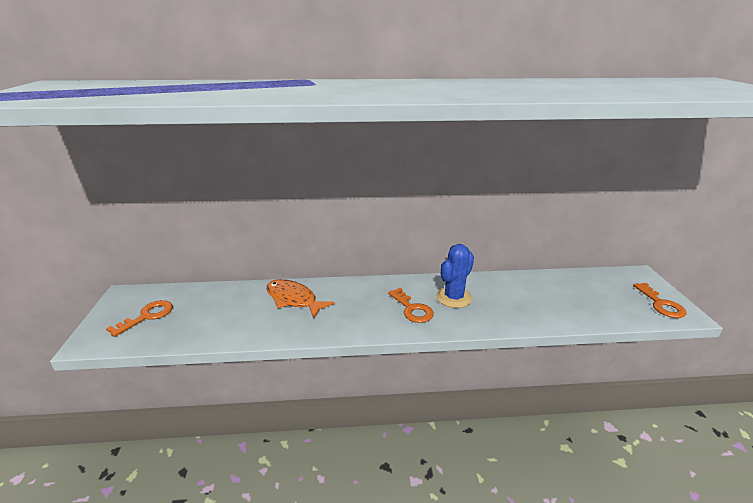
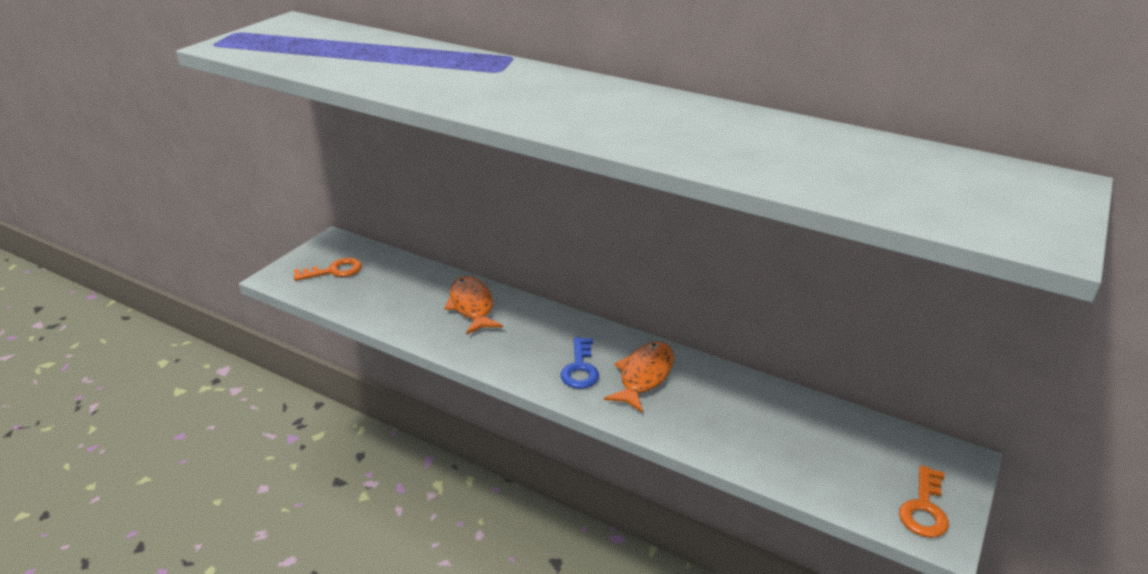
camera: 35 degrees right, 5 degrees up
orange key [388,288,434,323] -> blue key [561,337,599,389]
blue cactus [436,244,474,308] -> orange fish [604,342,674,413]

